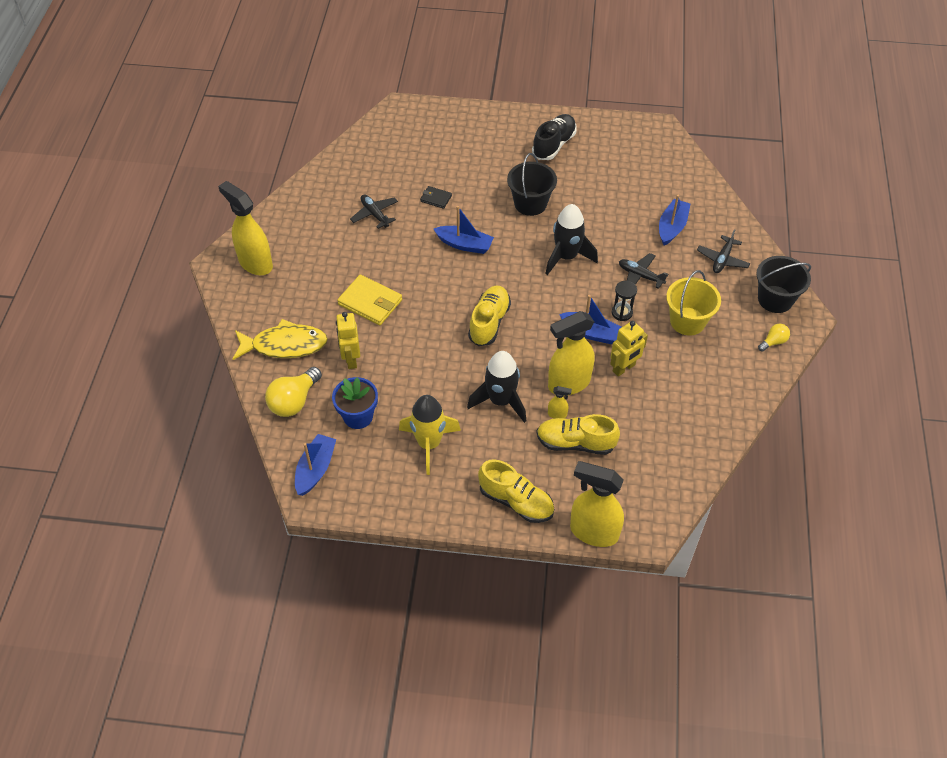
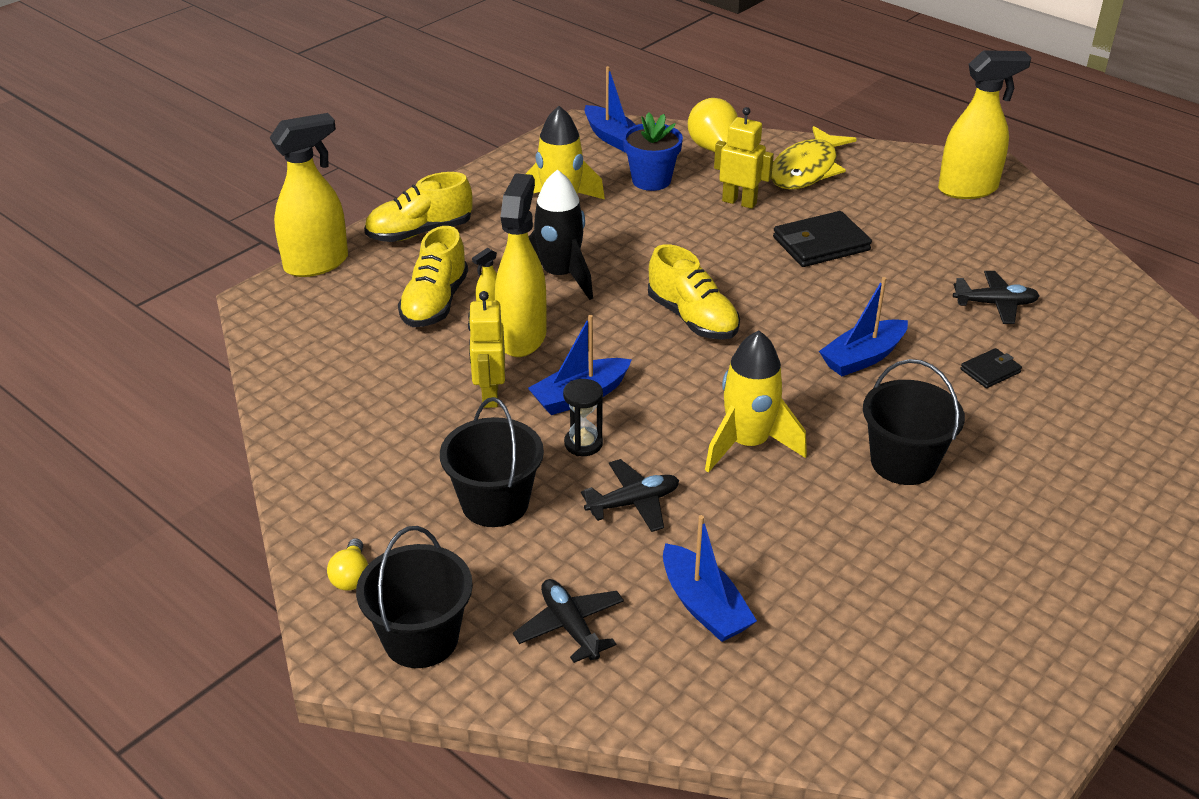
camera: 125 degrees right, 15 degrees down
yellow wallet [337,275,402,325] -> black wallet [773,211,872,267]
black shoe [532,114,577,160] -> none
yellow shoe [536,414,620,455] -> yellow shoe turned 150 degrees clockwise [398,226,468,327]
black rocket [545,204,598,275] -> yellow rocket [705,330,807,473]
yellow bucket [666,270,721,336] -> black bucket [440,397,544,527]

